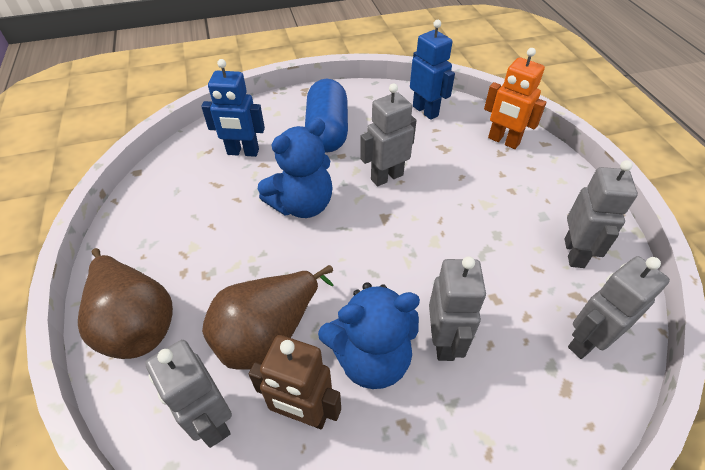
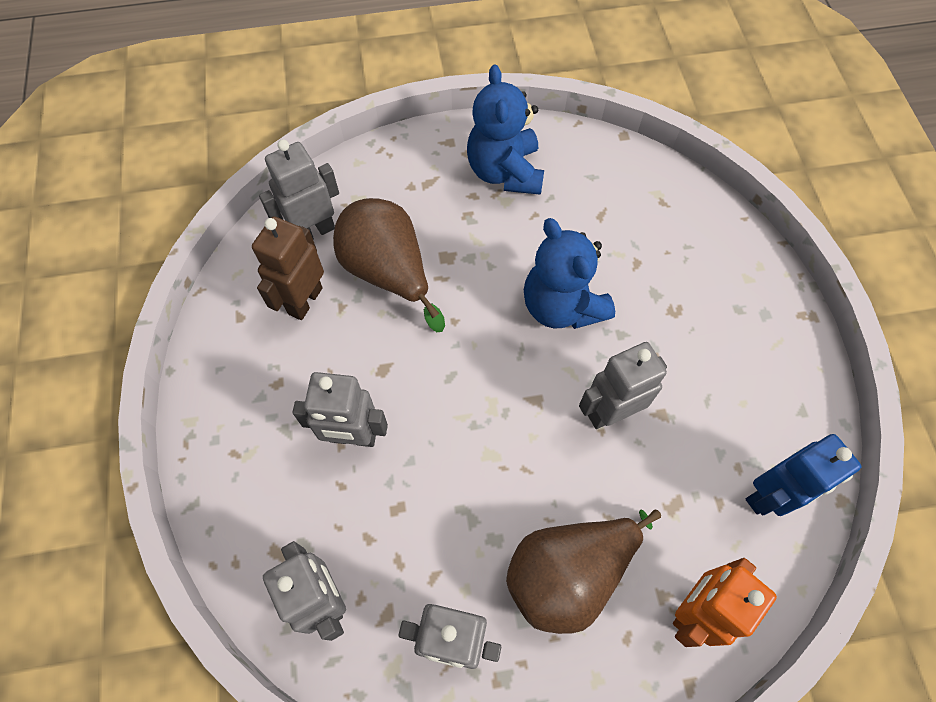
camera: 95 degrees right, 15 degrees up
brown pear [78,248,173,359] -> brown pear moved to [506,509,661,634]
blue robot [201,59,265,157] -> none
blue capsule [305,79,348,153] -> none
blue teddy bear [318,282,420,389] -> blue teddy bear moved to [467,64,544,195]
grey robot [360,83,417,186] -> grey robot turned 90 degrees counterclockwise [579,342,667,429]

